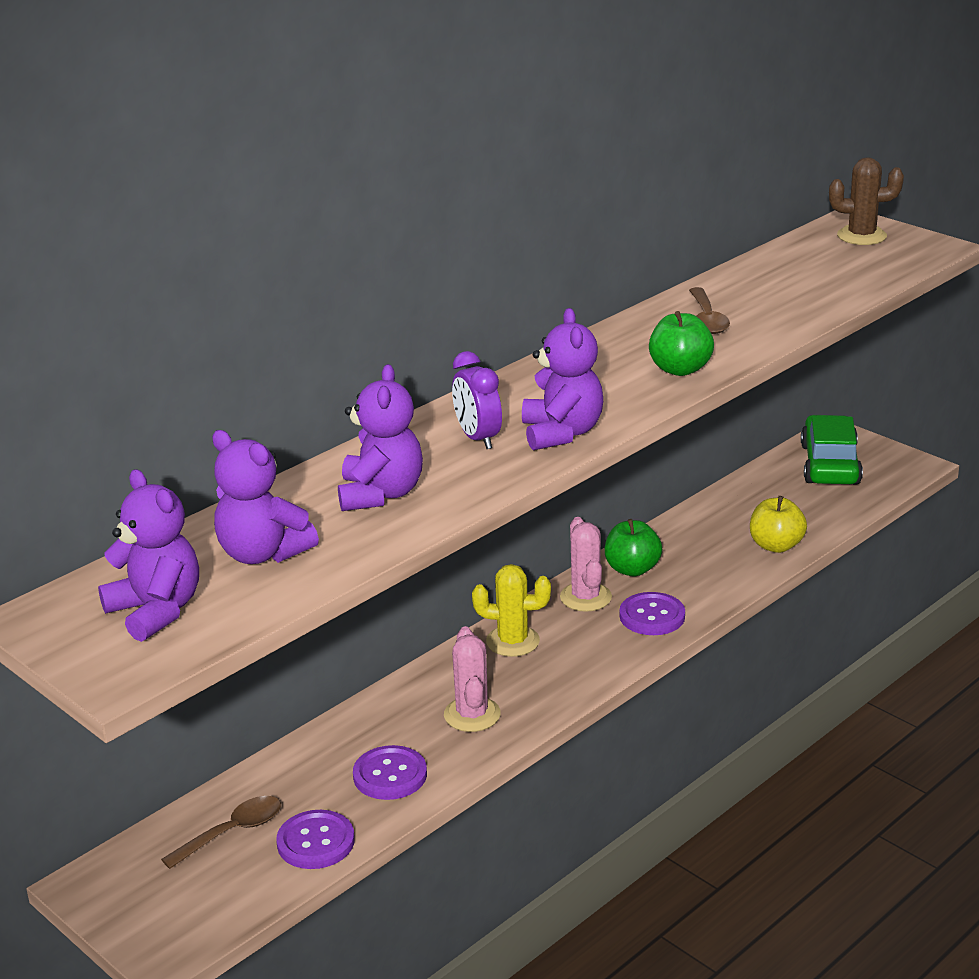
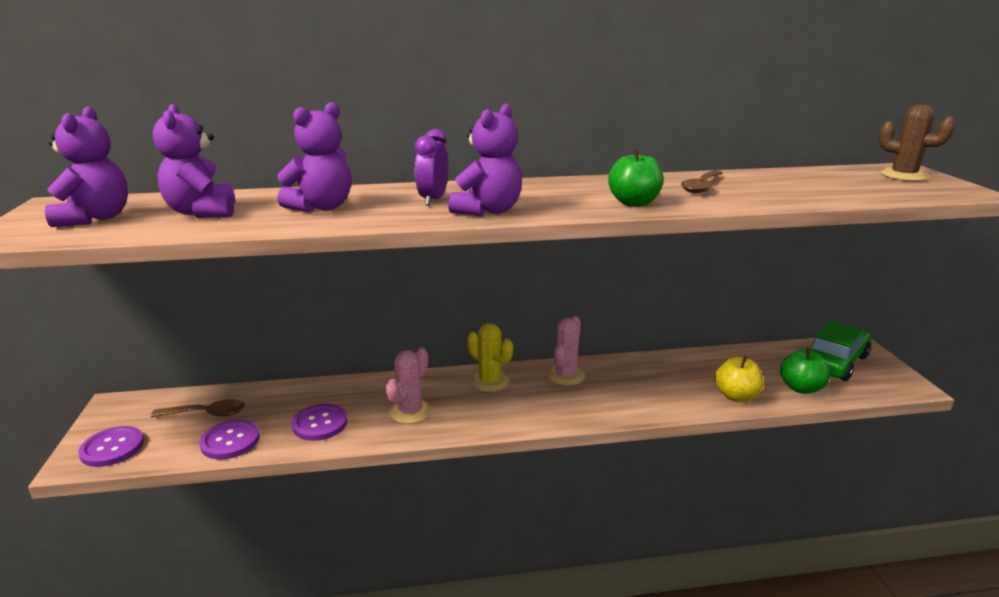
camera: 35 degrees right, 5 degrees down
green apple [605,519,662,576] -> green apple moved to [780,348,830,394]
purple button [619,592,685,635] -> purple button moved to [78,426,144,467]

